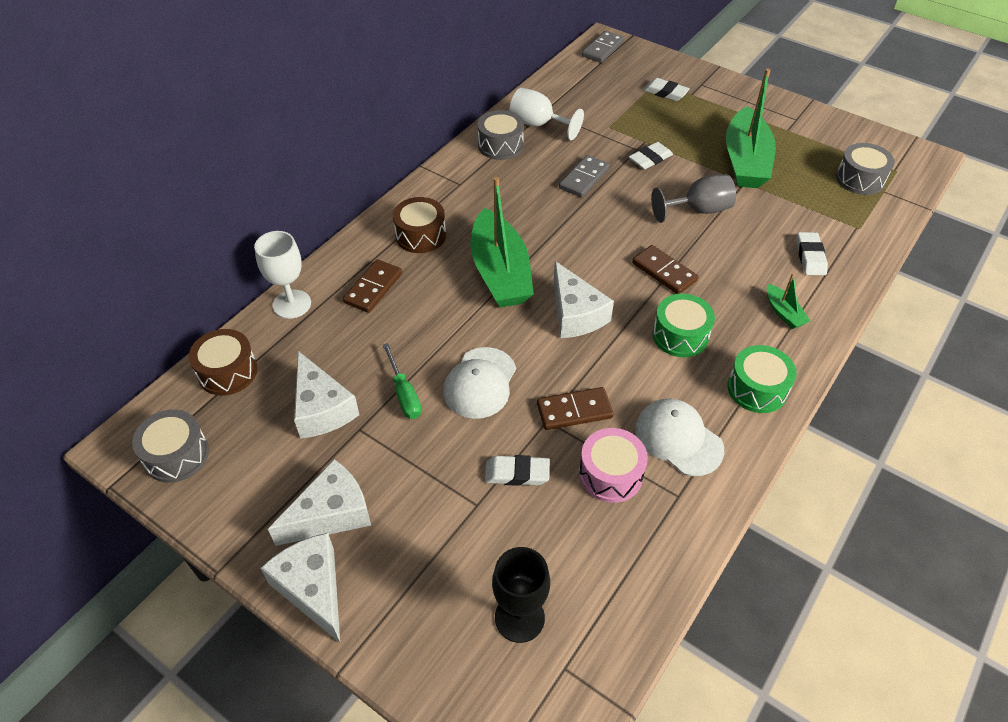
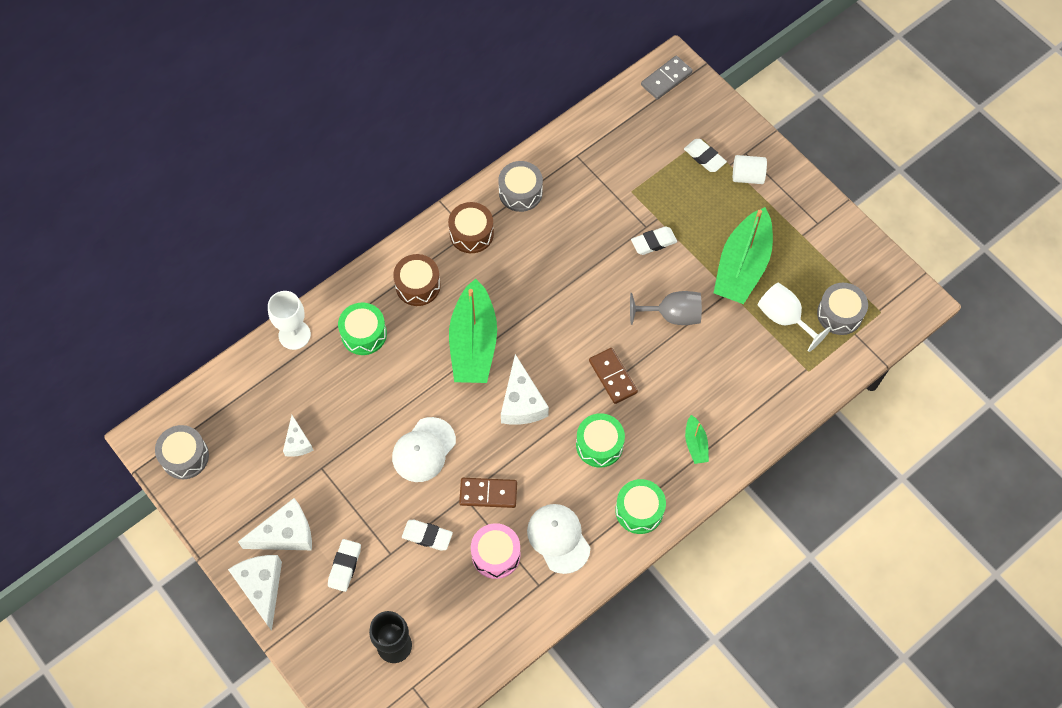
camera: 15 degrees right, 15 degrees up
brown drum [189,329,258,396] -> brown drum moved to [448,202,494,253]
white cheese [294,351,359,439] -> white cheese [283,415,314,457], size x0.59
brown domino [343,259,402,313] -> green drum [338,303,387,355]
green screwdriver [383,343,422,419] -> none
white goblet [509,88,584,140] -> white goblet moved to [758,282,831,352]
grey domino [559,155,610,198] -> none
white eraser [796,232,828,275] -> white eraser moved to [328,539,361,592]
none -> white cylinder [733,155,767,184]

